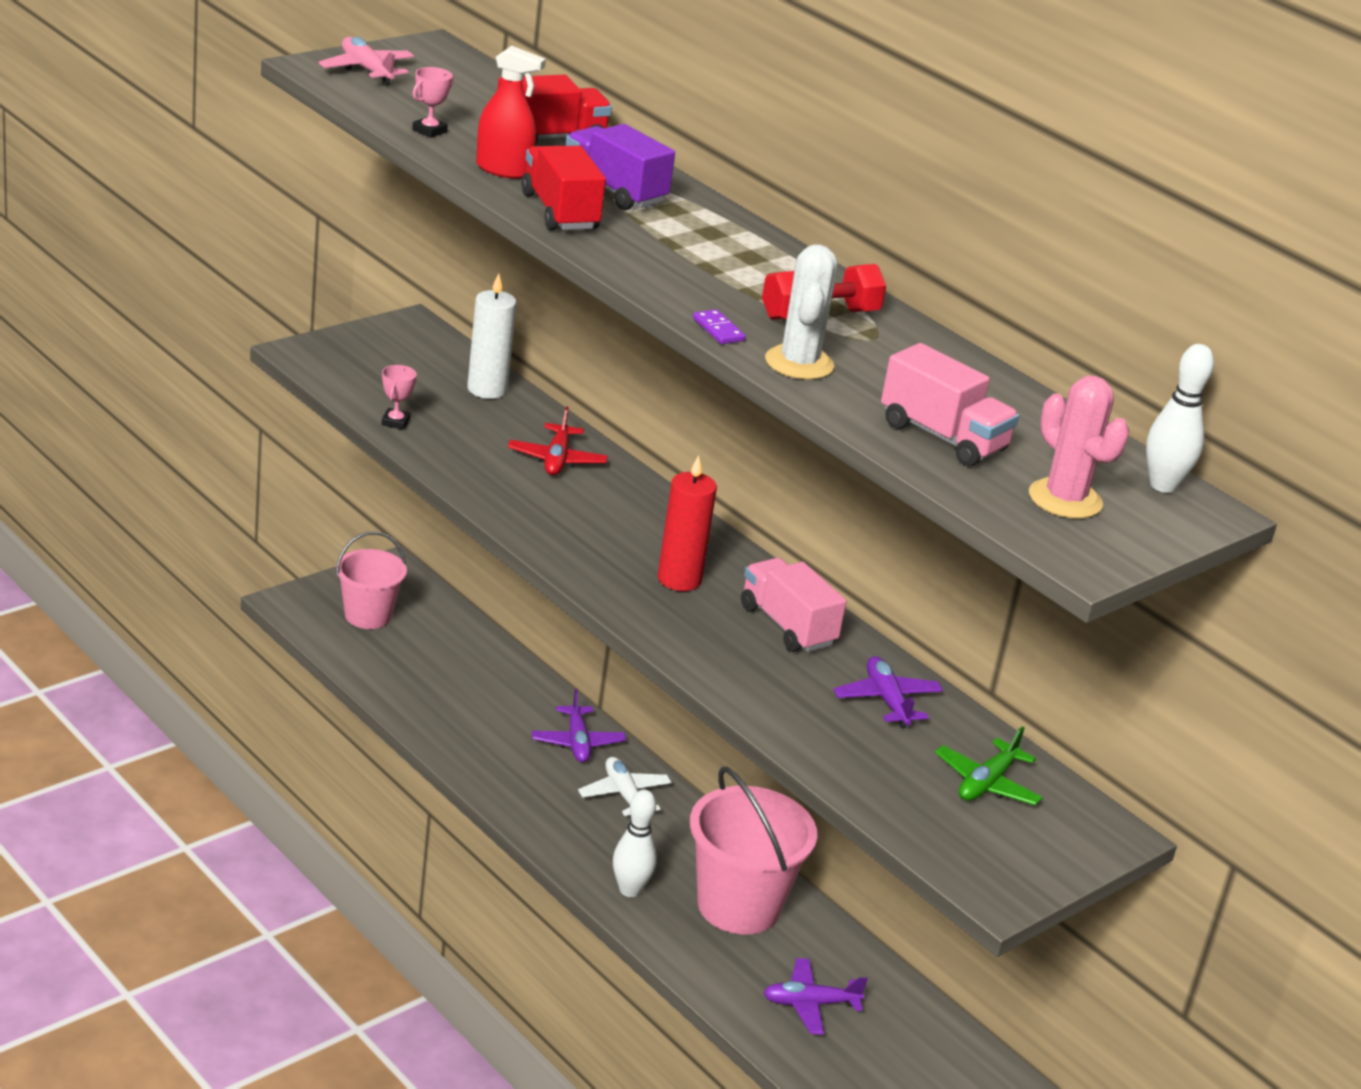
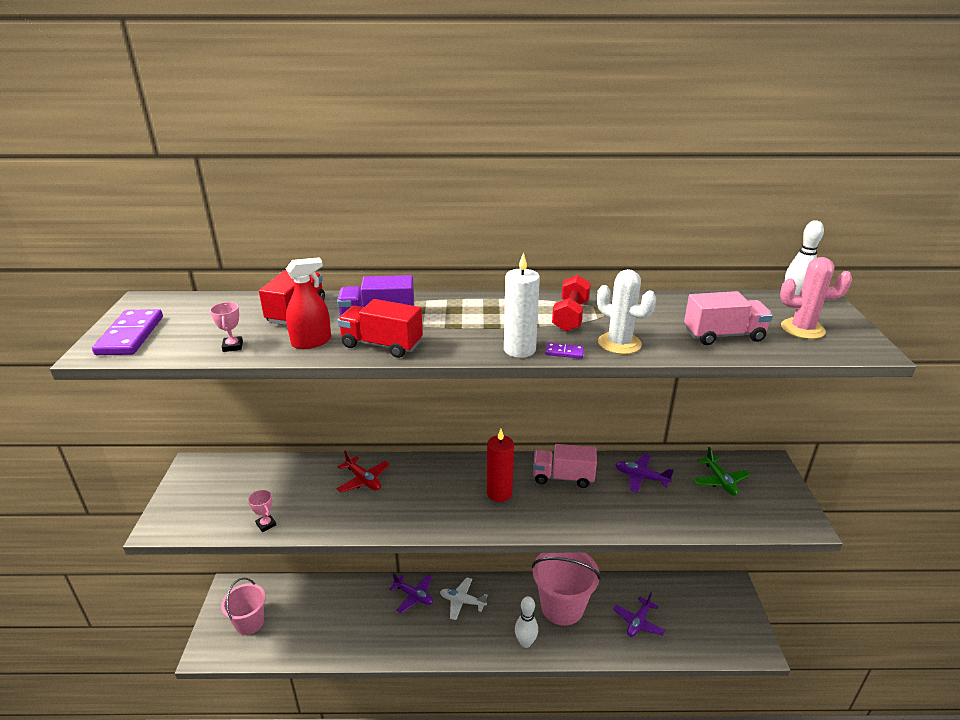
camera: 45 degrees left, 0 degrees up
pink plane [318,37,414,86] -> purple domino [92,309,163,355]
white candle [467,273,517,399] -> white candle moved to [504,252,540,358]

